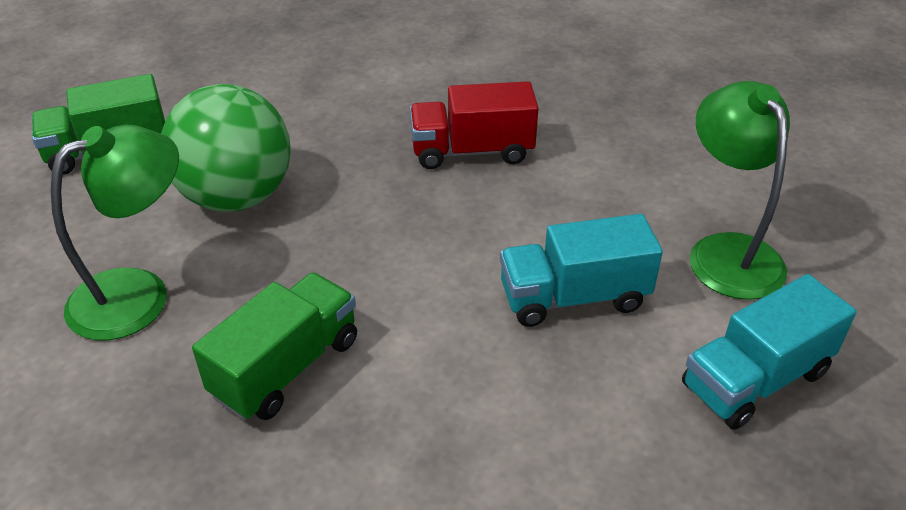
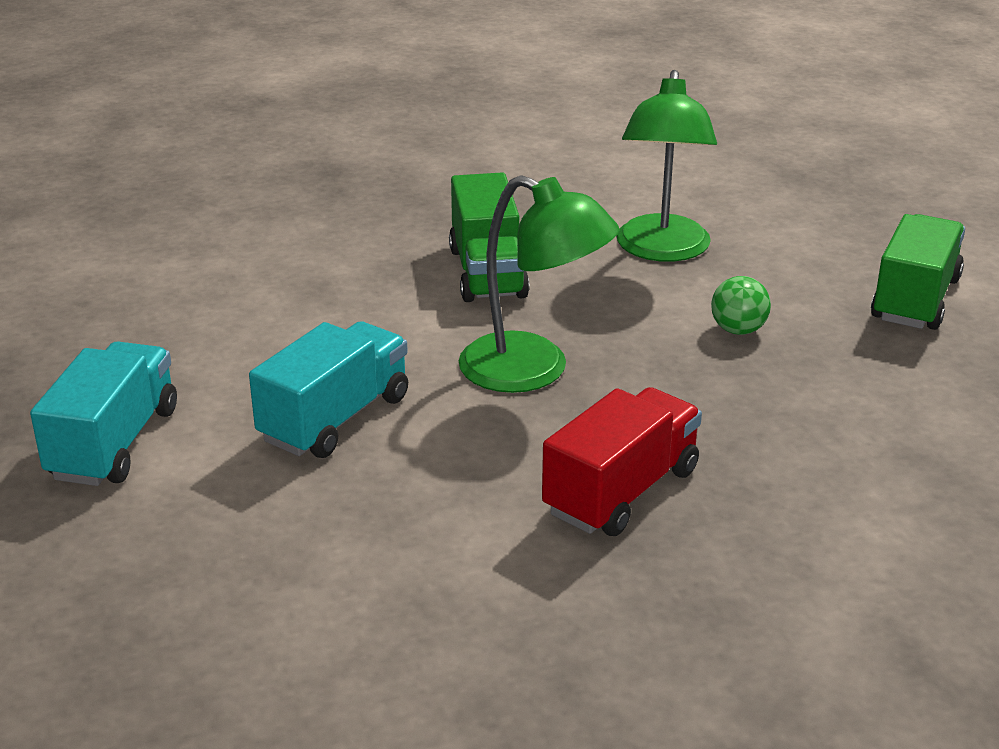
camera: 135 degrees right, 10 degrees down
green ball [161,84,291,212] -> green ball [711,276,771,335], size x0.41
green lamp [690,81,790,300] -> green lamp moved to [459,175,620,393]

